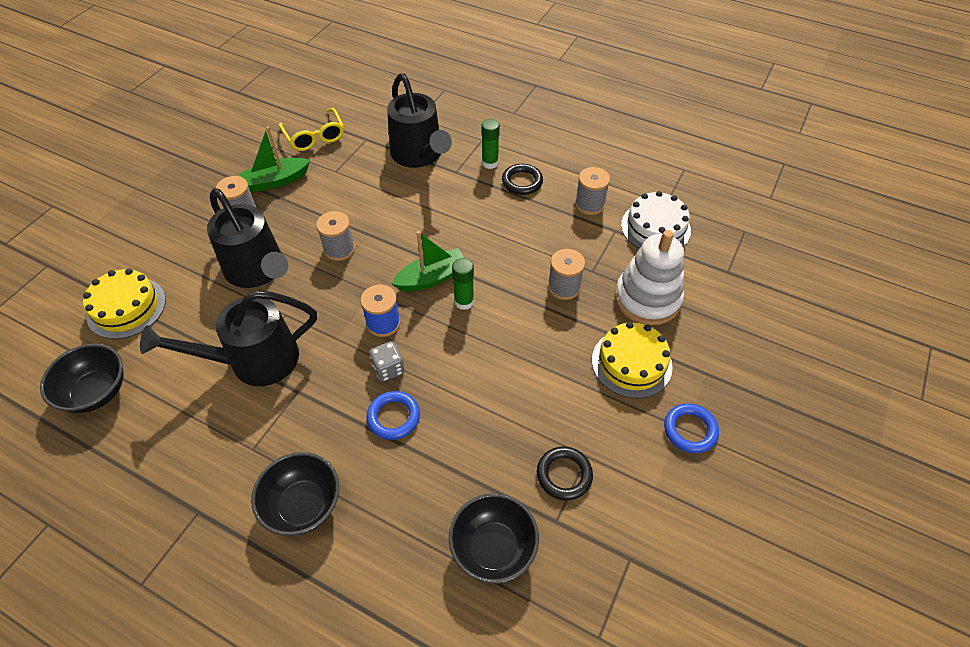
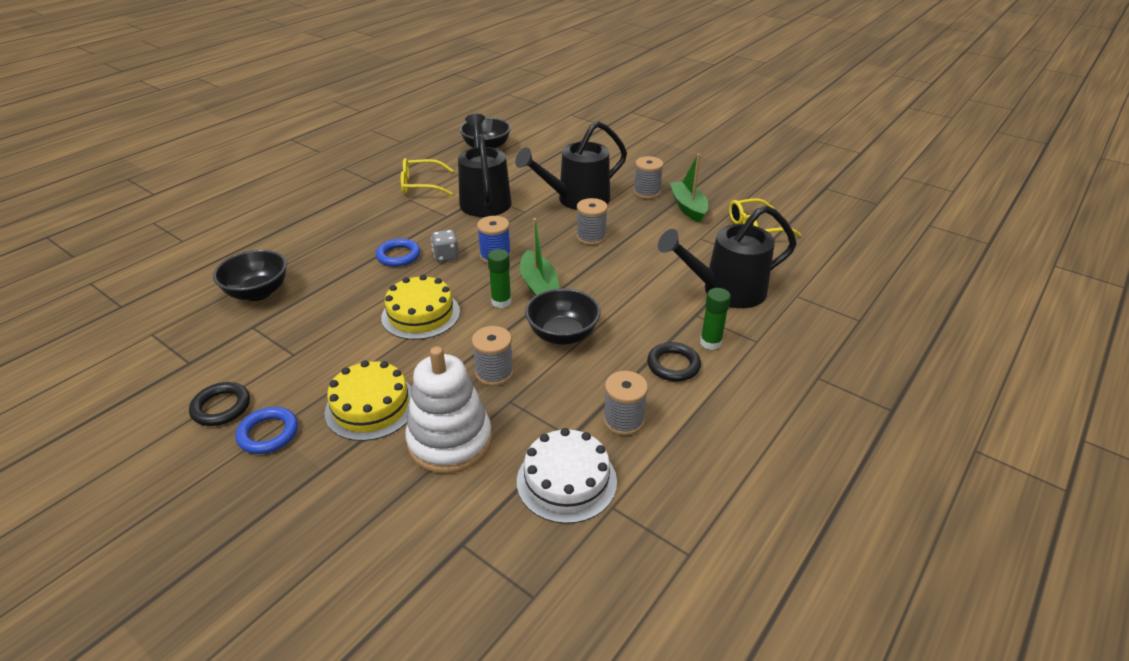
camera: 100 degrees right, 15 degrees down
yellow cake [83,268,166,339] -> yellow cake moved to [381,275,460,340]
black bowl [251,452,339,536] -> black bowl moved to [525,288,601,345]
black ring [537,446,593,500] -> black ring moved to [189,382,250,426]
none -> yellow glasses [401,158,453,195]

